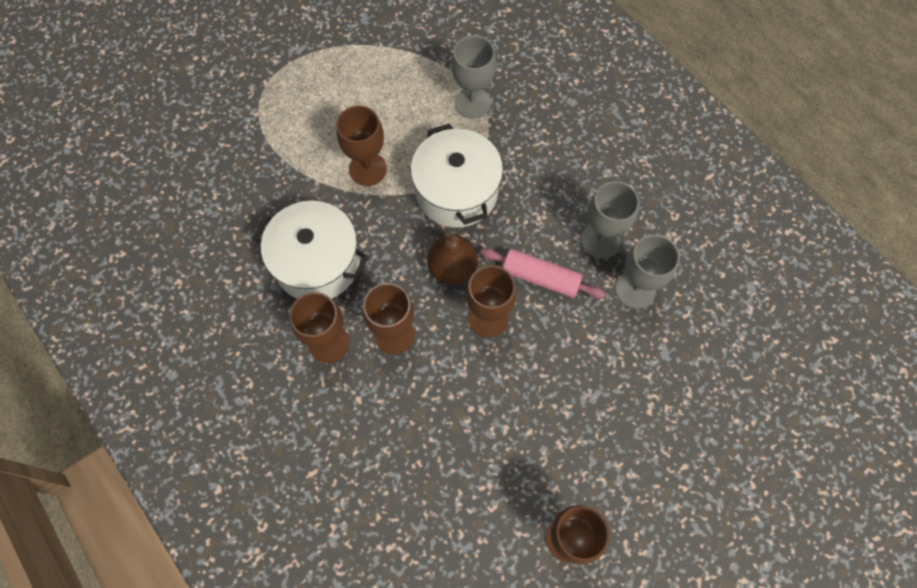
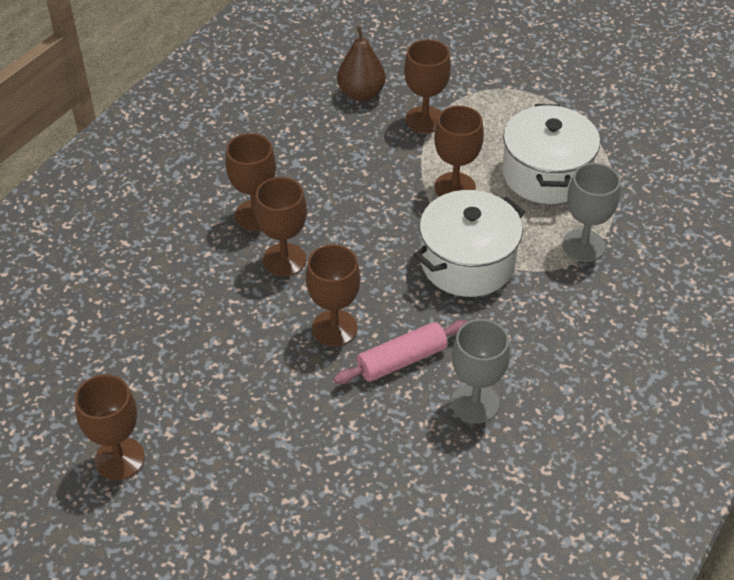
camera: 70 degrees right, 20 degrees down
white pot [252,201,369,299] -> white pot moved to [502,104,600,204]
brown pear [427,232,478,285] -> brown pear moved to [337,26,386,101]
pink rolling pin [480,248,606,299] -> pink rolling pin turned 60 degrees clockwise [333,320,468,384]
grey goblet [615,234,680,309] -> none
none -> brown goblet [404,39,451,133]

